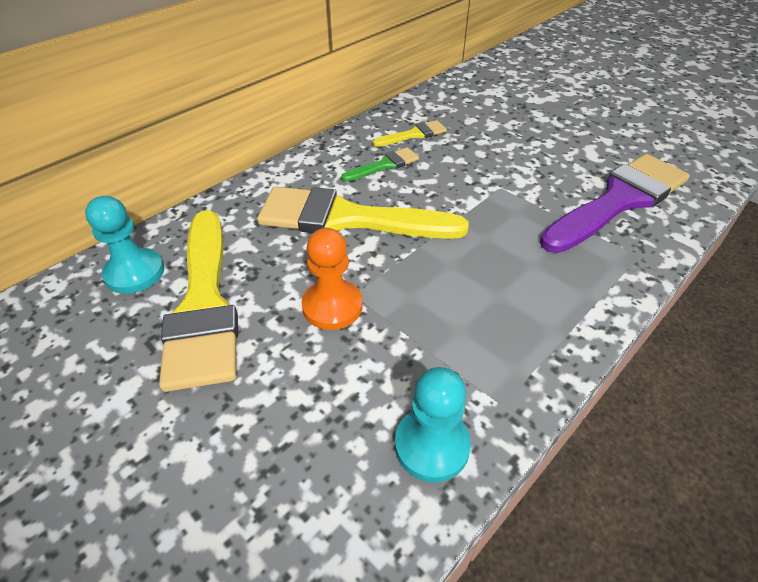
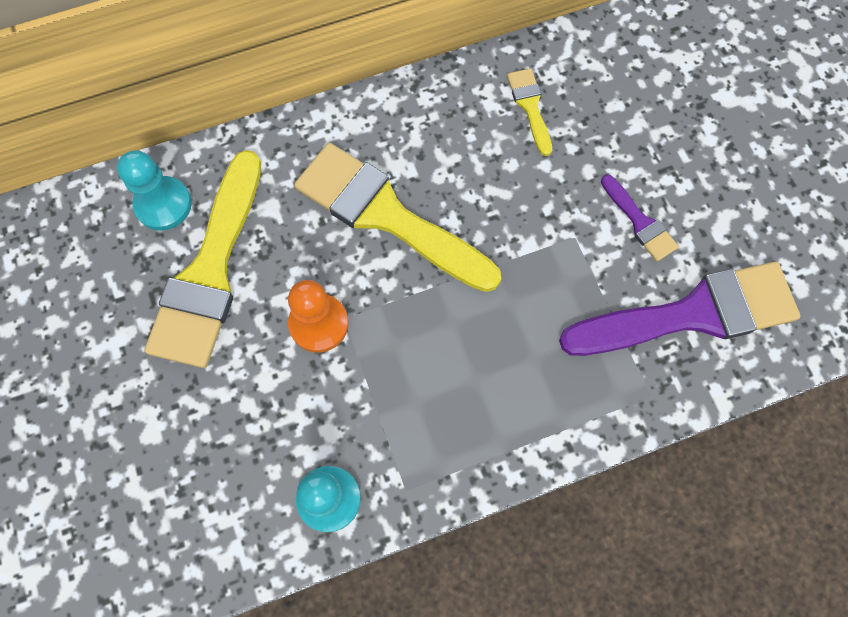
camera: 25 degrees right, 25 degrees up
green brush [341,147,419,182] -> none
yellow brush [373,120,447,147] -> yellow brush turned 105 degrees counterclockwise [507,68,552,156]
none -> purple brush [601,175,679,261]

